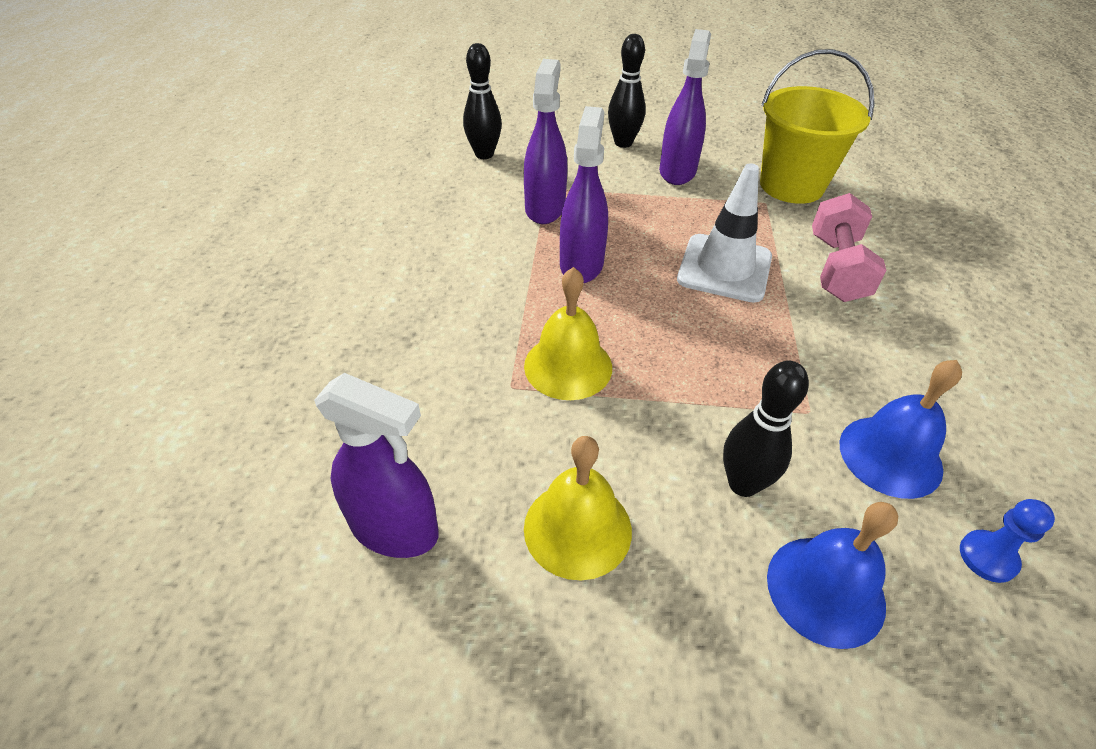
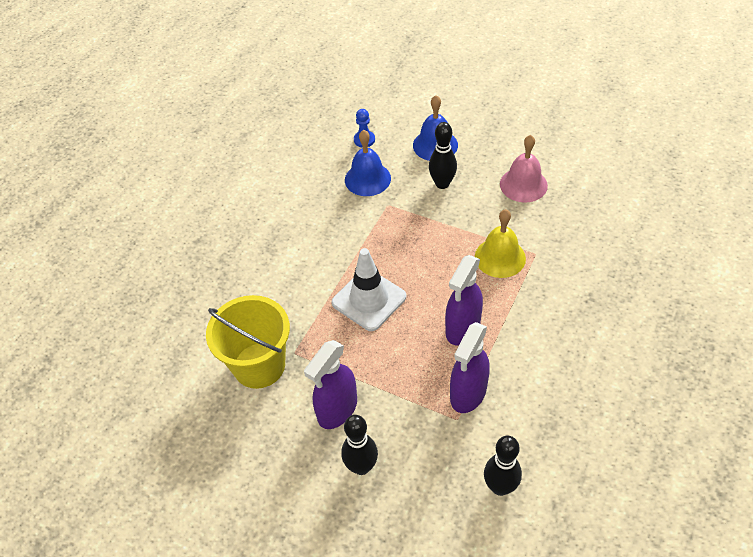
camera: 155 degrees left, 5 degrees up
purple spray bottle [314,373,439,558] -> none
yellow bell [524,436,632,580] -> pink bell [500,135,548,202]
pink dumbbell [812,193,887,302] -> none

